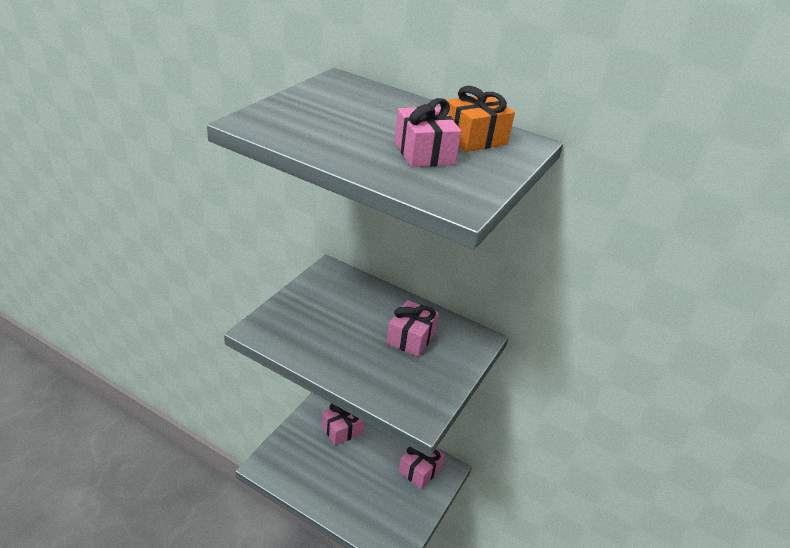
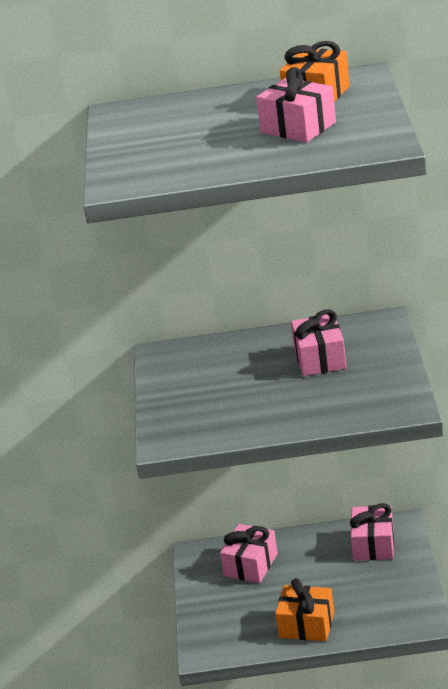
camera: 25 degrees left, 5 degrees down
none -> orange gift [275,578,334,641]

